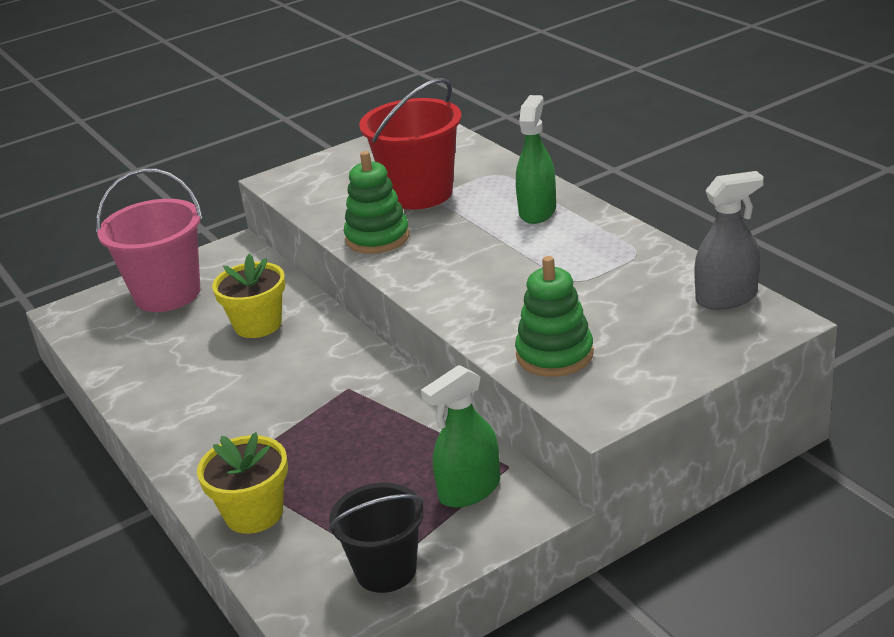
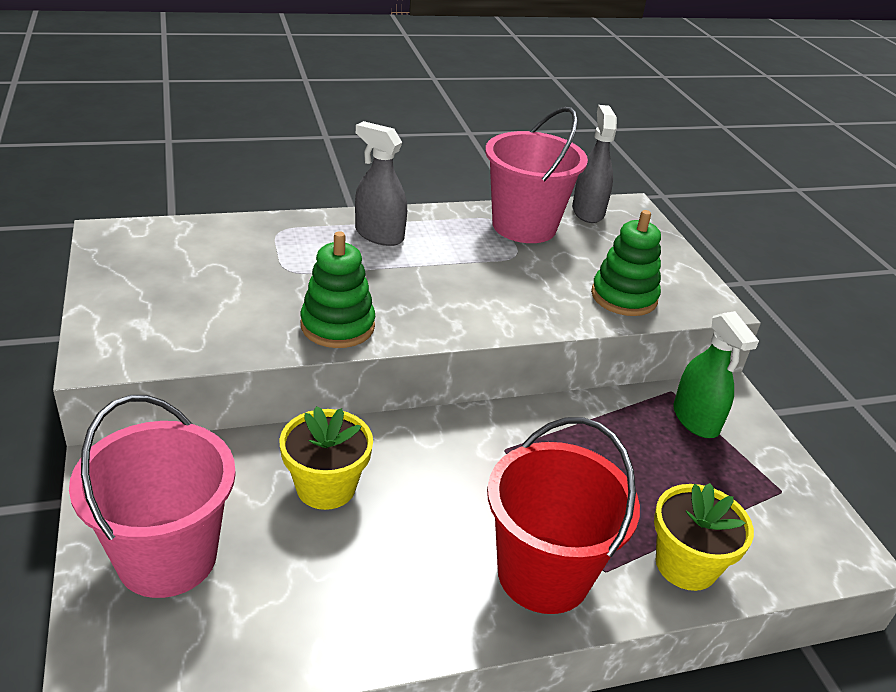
camera: 80 degrees left, 5 degrees up
black bucket [328,483,424,593] -> none
red bucket [359,78,462,210] -> red bucket moved to [487,417,640,614]
green spray bottle [516,95,556,224] -> grey spray bottle [355,121,407,246]
none -> pink bucket [485,107,588,243]

